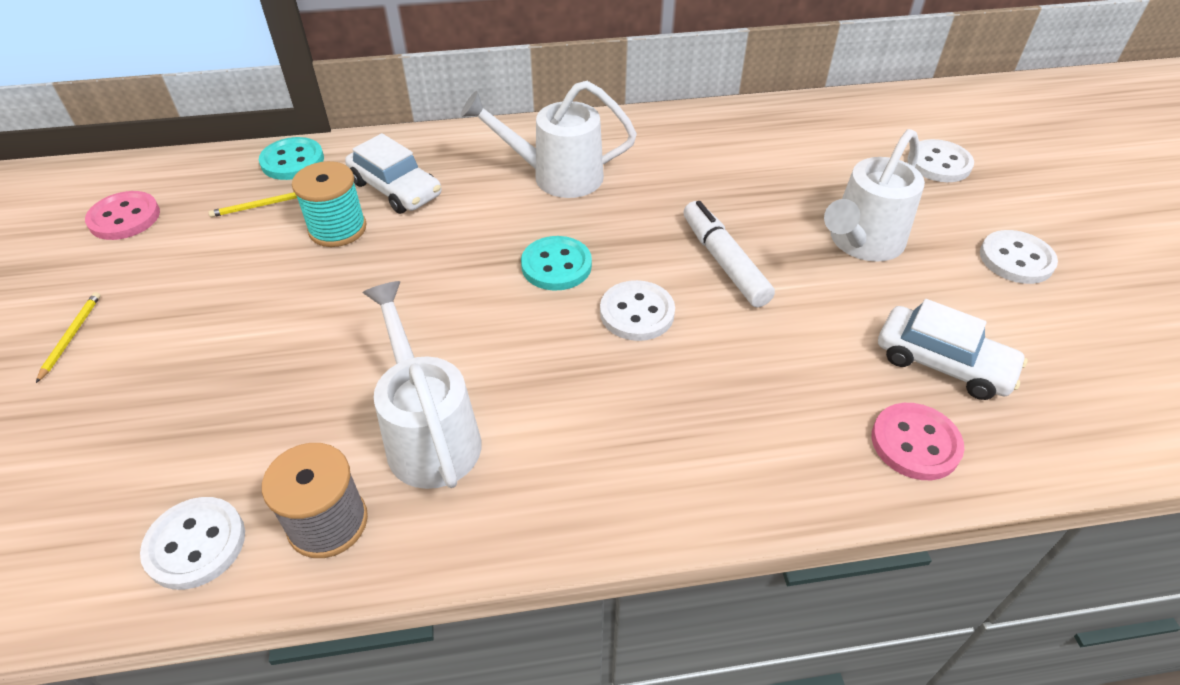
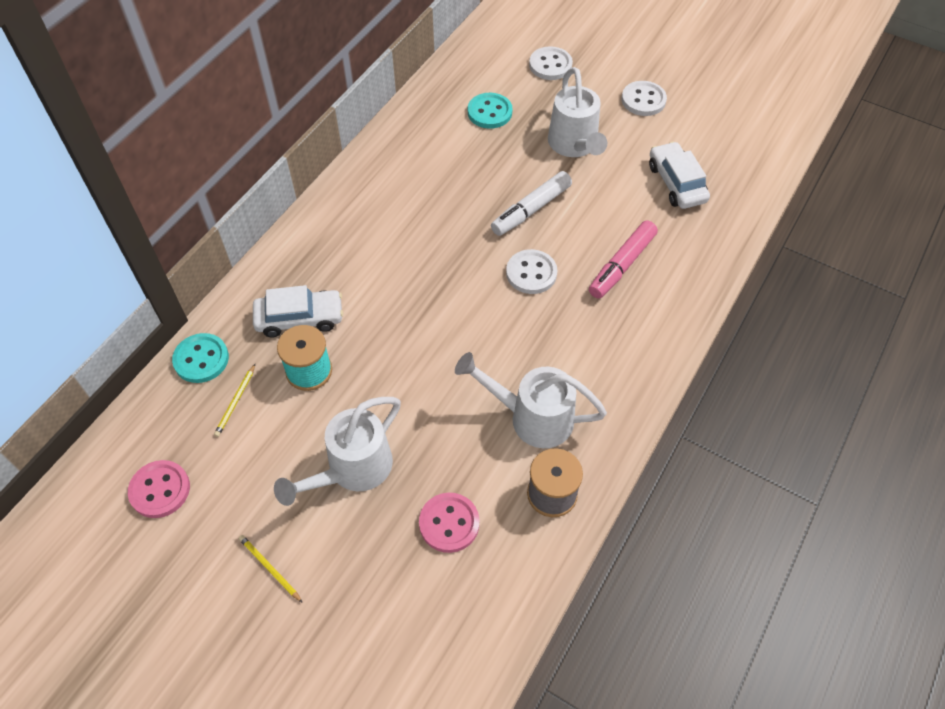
camera: 50 degrees left, 10 degrees up
white button [140,497,245,590] -> none
white watering can [461,81,637,198] -> white watering can moved to [274,397,401,506]
turquoise button [521,236,592,291] -> turquoise button moved to [468,93,512,129]
white marker [683,201,775,307] -> white marker turned 60 degrees counterclockwise [491,171,572,236]
pink button [872,403,964,480] -> pink button moved to [419,493,479,553]
white car [878,299,1028,400] -> white car turned 90 degrees counterclockwise [649,141,710,209]
none -> pink marker [589,221,658,299]

